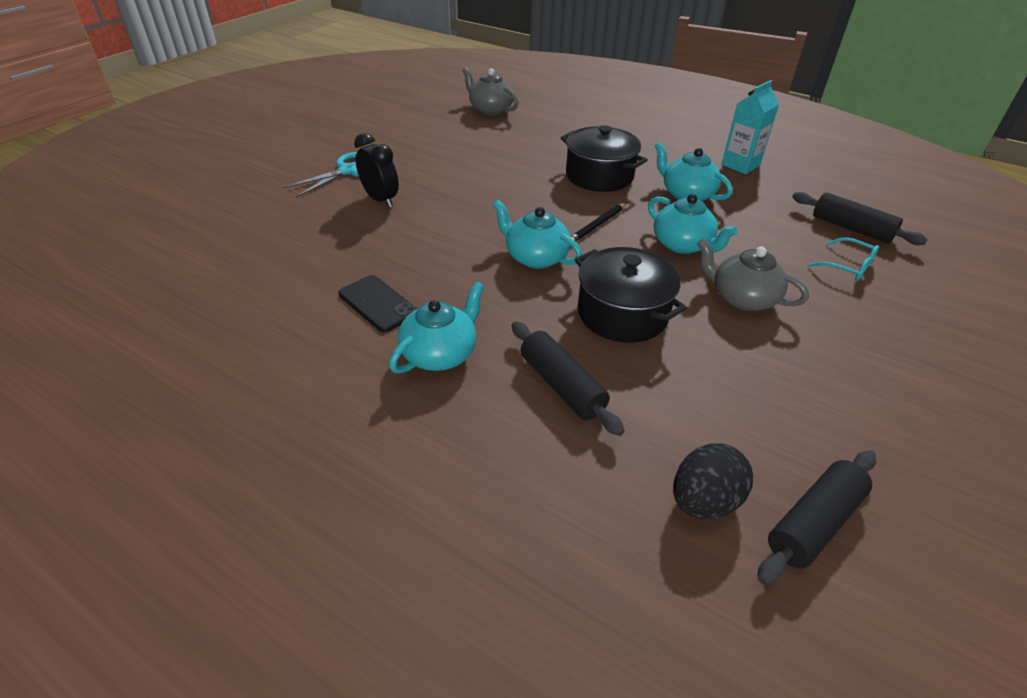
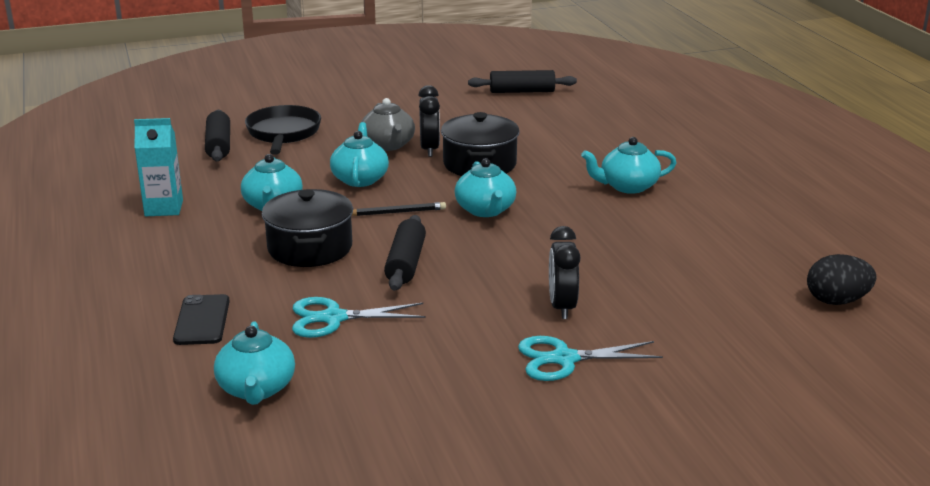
camera: 140 degrees left, 15 degrees down
black phone [338,275,417,332] -> black phone moved to [173,294,230,345]
grey teapot [462,67,519,115] -> turquoise teapot [214,321,295,405]
black rolling pin [512,321,625,436] -> black rolling pin moved to [384,215,426,291]
black egg [673,443,753,519] -> black egg moved to [807,254,876,305]
turquoise glasses [808,238,879,281] -> black pan [245,105,321,155]
none -> turquoise scissors [292,297,426,338]
none -> black clock [418,85,440,157]

